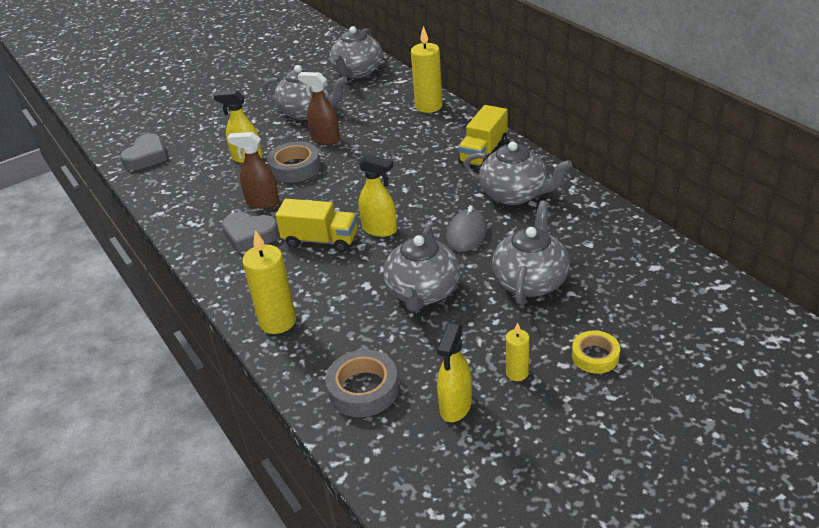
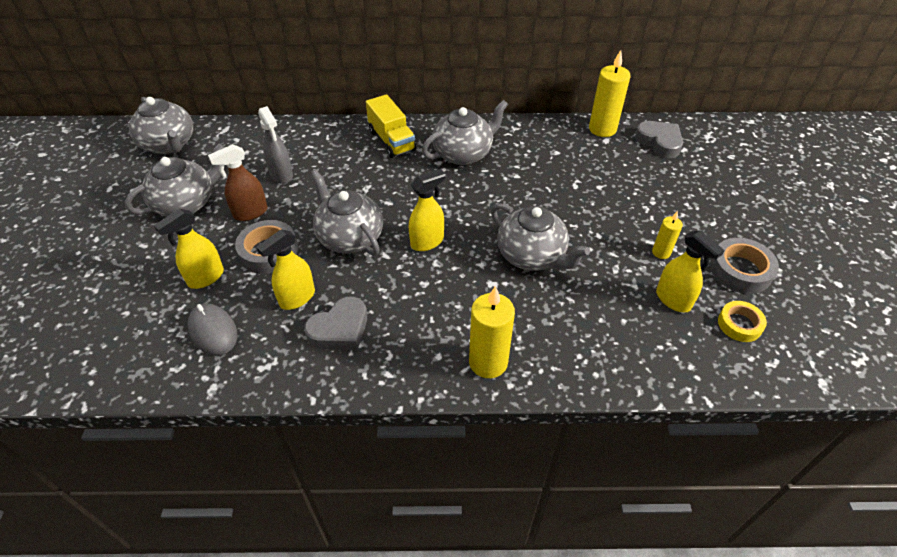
camera: 60 degrees left, 10 degrees up
grey heart [120,133,167,170] -> grey heart moved to [635,121,683,158]
brown spray bottle [227,132,279,209] -> yellow spray bottle [256,229,315,310]
yellow truck [275,199,357,252] -> none
grey tape [325,350,399,417] -> grey tape moved to [710,238,779,294]
yellow candle [411,26,443,113] -> yellow candle moved to [589,50,631,137]
grey mouse [446,206,487,252] -> grey mouse moved to [187,303,237,356]
grey teapot [492,201,570,304] -> grey teapot moved to [311,170,383,256]
yellow tape [572,331,620,373] -> yellow tape moved to [718,301,767,342]
none -> grey spray bottle [258,106,293,184]

